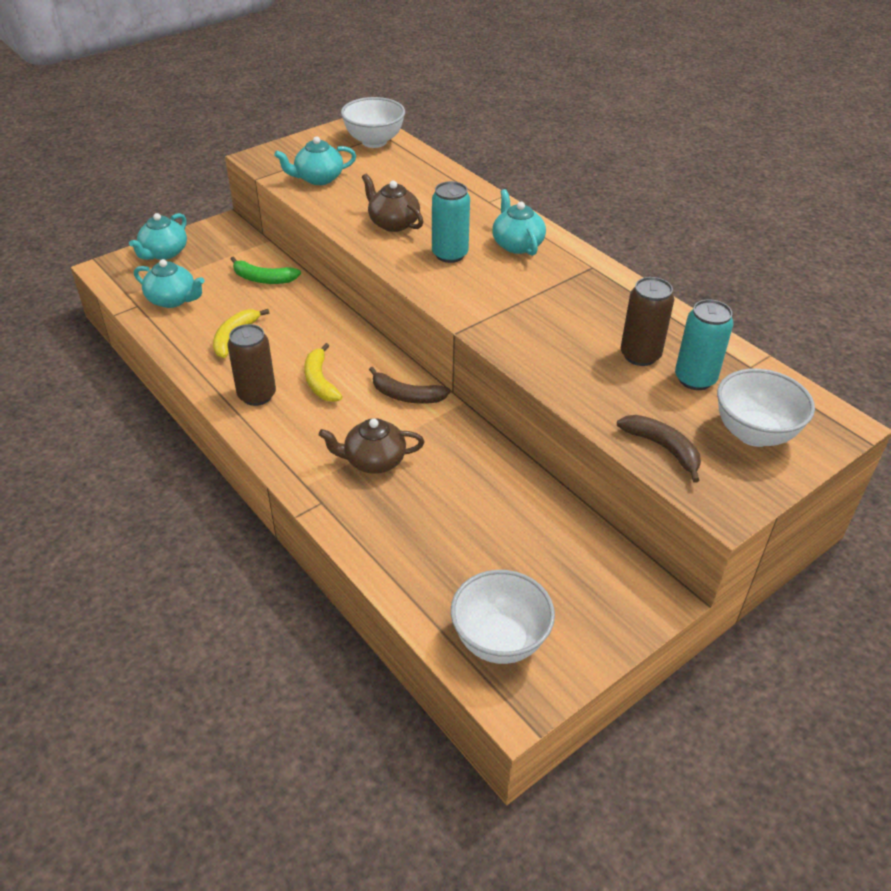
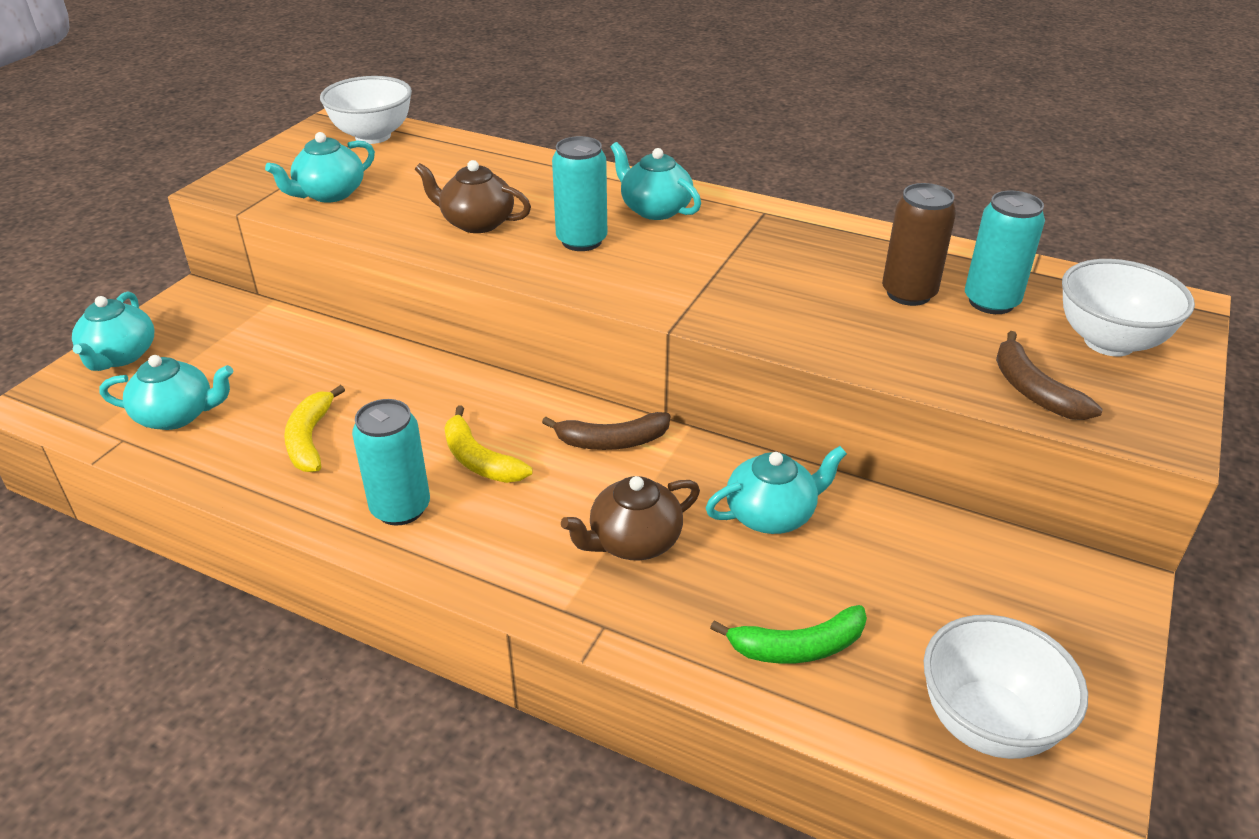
camera: 25 degrees left, 5 degrees down
brown can [227,324,276,406] -> turquoise can [352,399,430,526]
green banana [230,257,301,284] -> green banana moved to [710,605,867,664]
brown banana [617,415,701,483] -> brown banana turned 135 degrees counterclockwise [996,331,1102,420]
none -> turquoise teapot [706,446,847,534]

